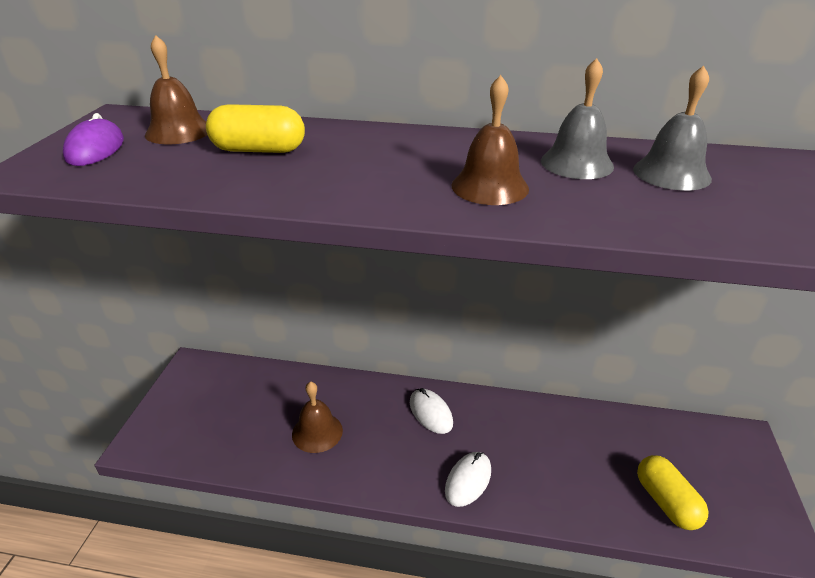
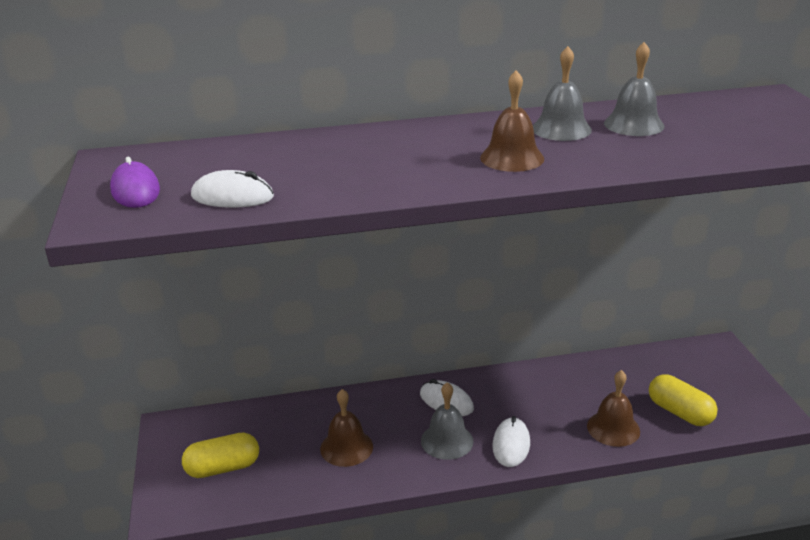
camera: 20 degrees left, 5 degrees down
brown bell [145,35,207,144] -> brown bell moved to [587,370,640,447]
yellow capsule [206,104,305,153] -> yellow capsule moved to [182,433,259,478]
none -> white mouse [191,170,274,208]
none -> grey bell [421,382,474,460]

